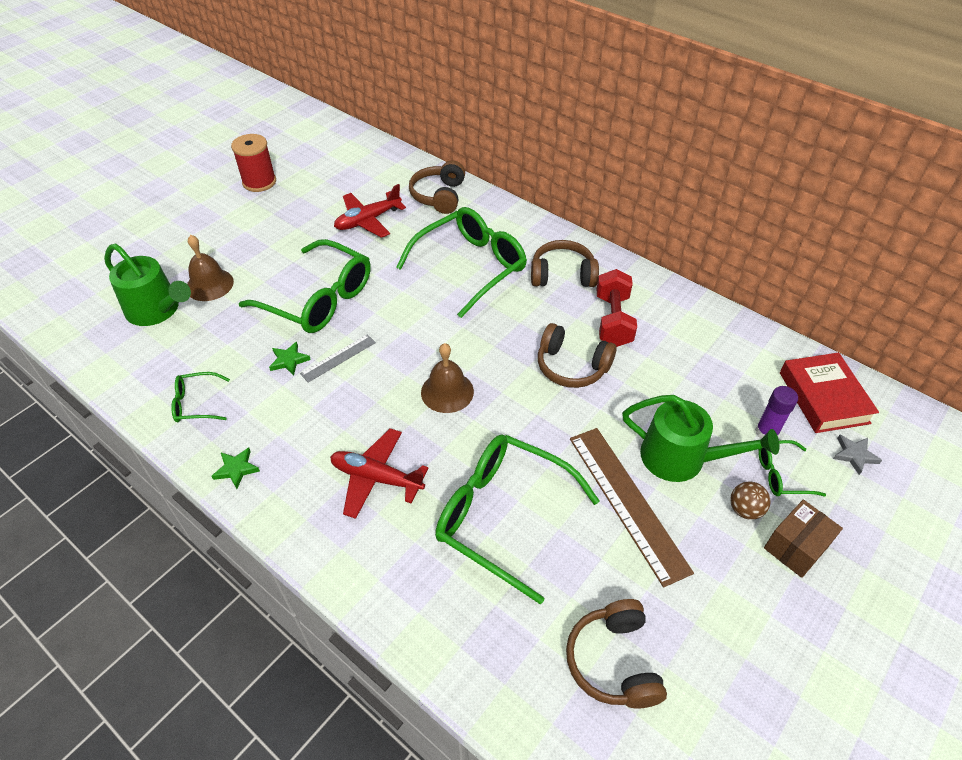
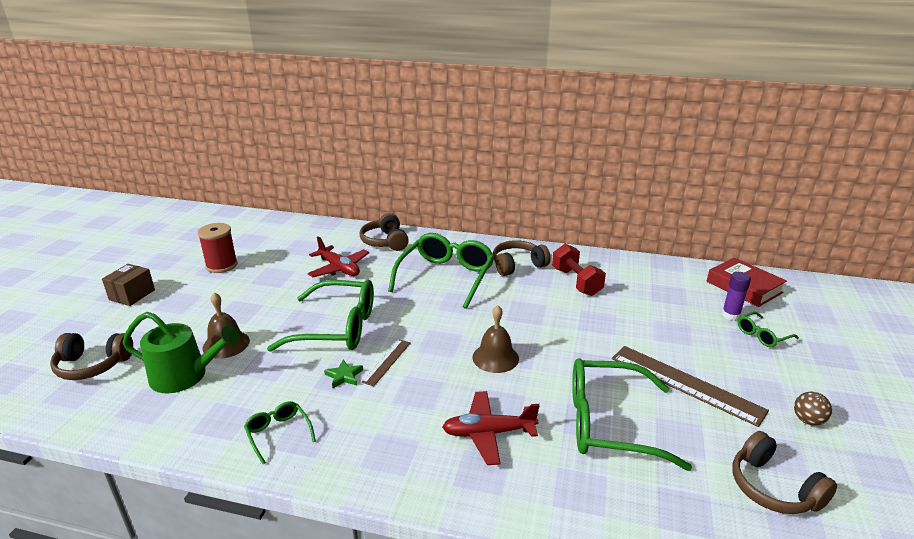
camera: 25 degrees left, 20 degrees down
green glasses [171,372,230,422] -> green glasses turned 90 degrees clockwise [244,401,316,464]
green star [212,447,260,489] -> none
grey ruler [300,334,376,382] -> brown ruler [362,339,410,386]
red plane [334,184,406,238] -> red plane turned 75 degrees counterclockwise [308,236,369,277]
brown headphones [538,323,617,388] -> brown headphones moved to [50,333,133,380]
green watering can [622,395,779,482] -> none
brown ball [730,481,771,520] -> brown ball moved to [794,392,832,426]
brown box [764,500,843,578] -> brown box moved to [102,264,155,306]
grey star [833,435,882,475] -> none

